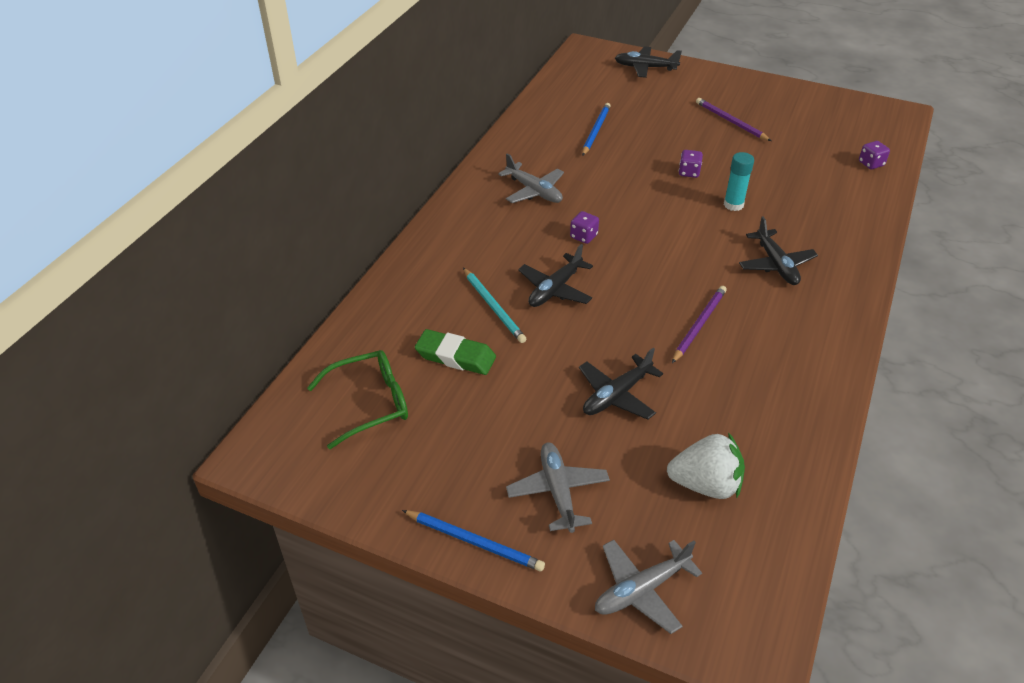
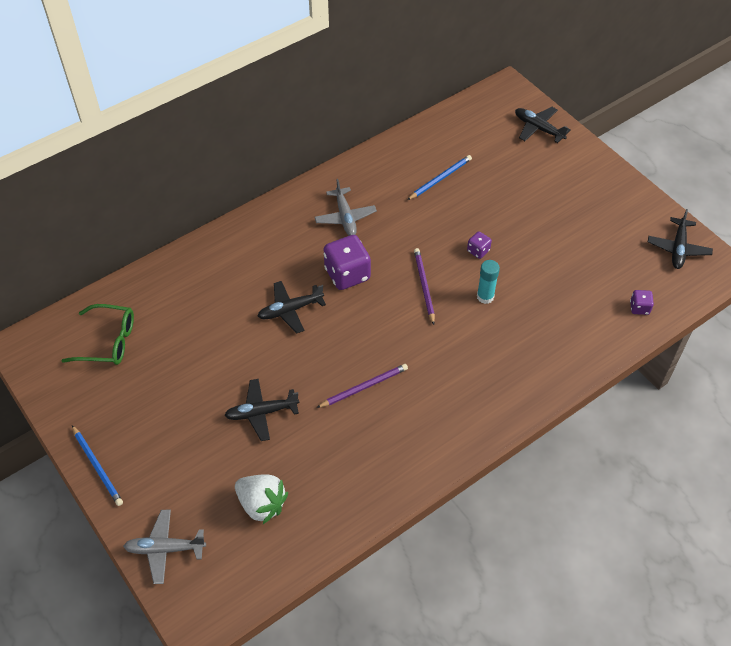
camera: 30 degrees right, 10 degrees up
green eraser [415,329,496,375] -> none
turquoise pencil [463,268,526,343] -> none
grey plane [506,442,610,533] -> none
purple dice [570,211,599,244] -> purple dice [324,235,371,290], size x2.03
purple pencil [696,98,771,141] -> purple pencil moved to [414,248,435,325]
black plane [739,216,818,285] -> black plane moved to [648,209,713,269]

